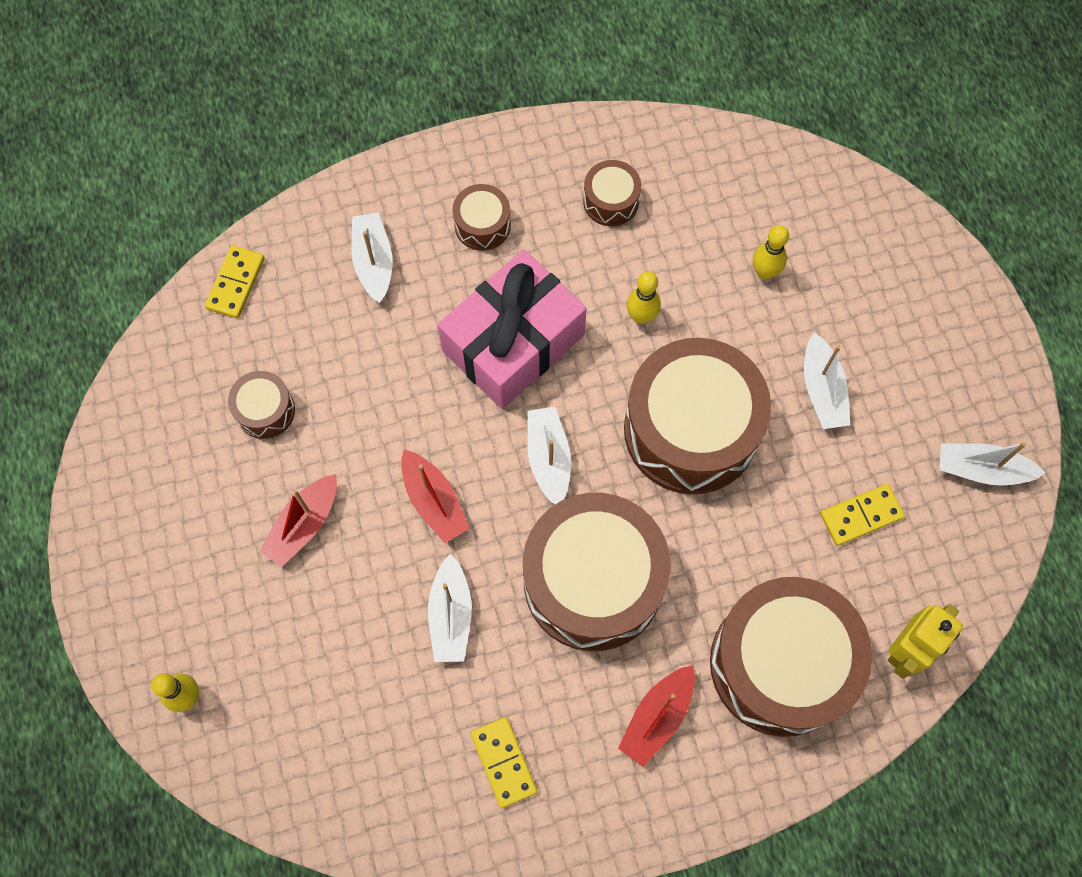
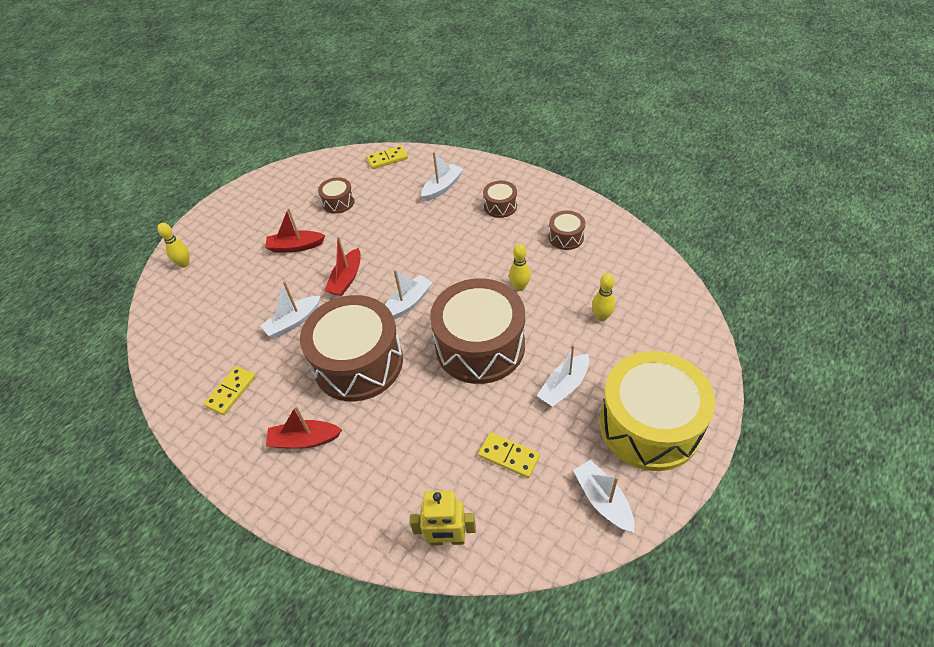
camera: 55 degrees right, 20 degrees down
pink gift [437,249,587,409] -> none
brown drum [710,577,873,737] -> none
none -> yellow drum [599,351,715,471]

